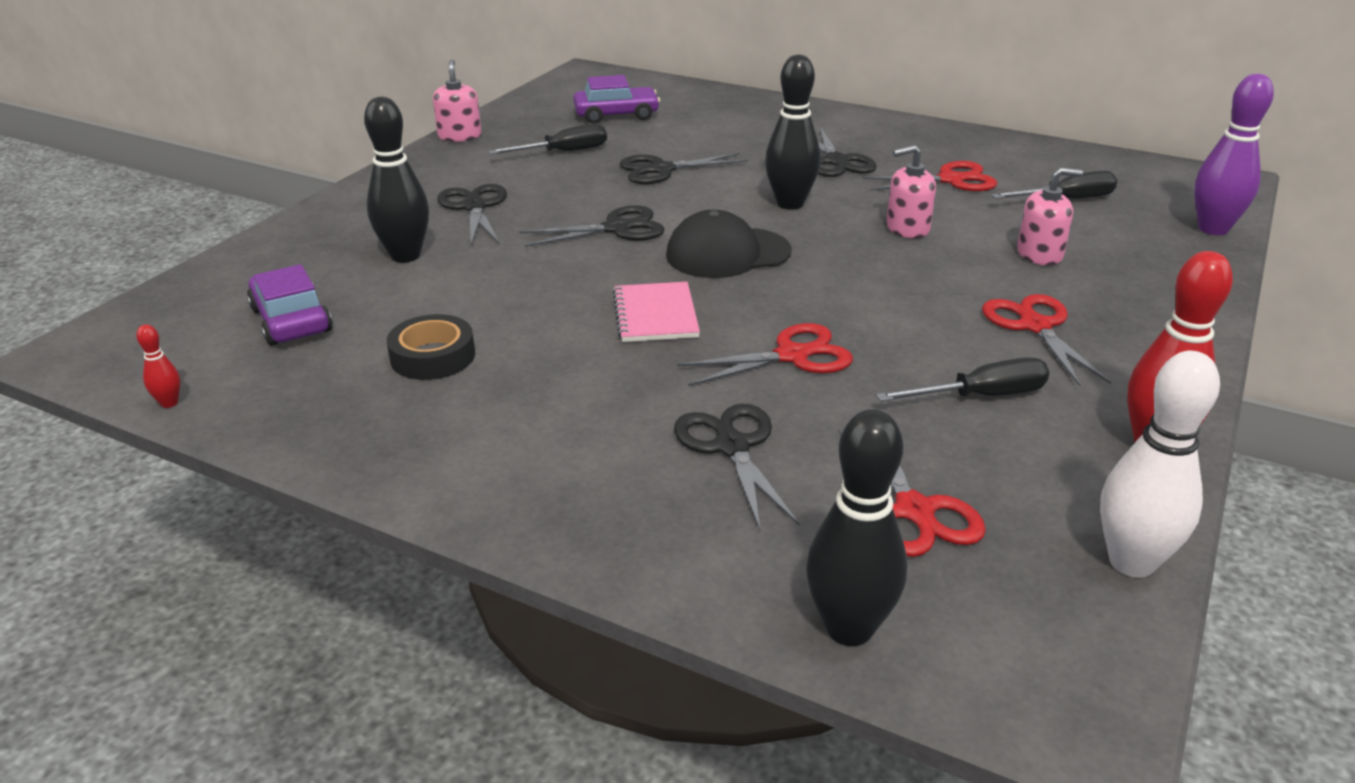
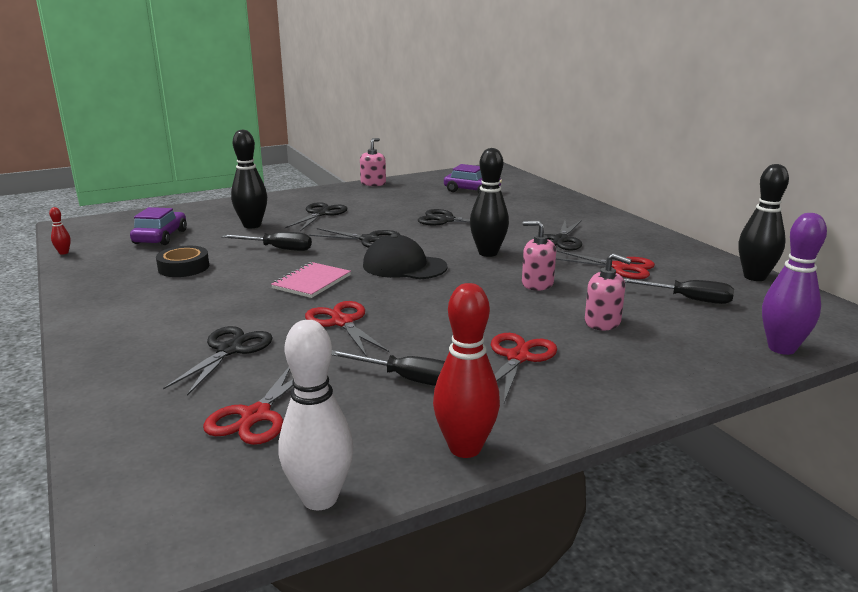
camera: 35 degrees right, 10 degrees down
black screwdriver [488,124,607,155] -> black screwdriver moved to [222,232,312,251]
red scissors [677,323,853,386] -> red scissors turned 135 degrees counterclockwise [305,301,390,357]
black bowling pin [806,409,907,646] -> black bowling pin moved to [739,164,789,281]

